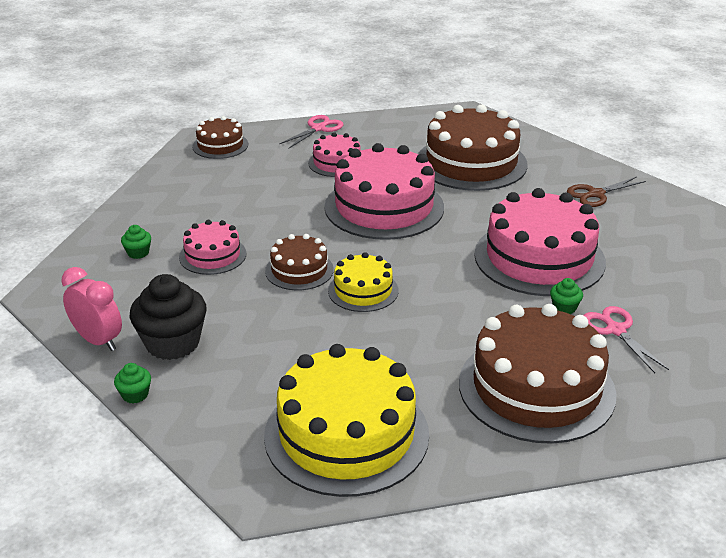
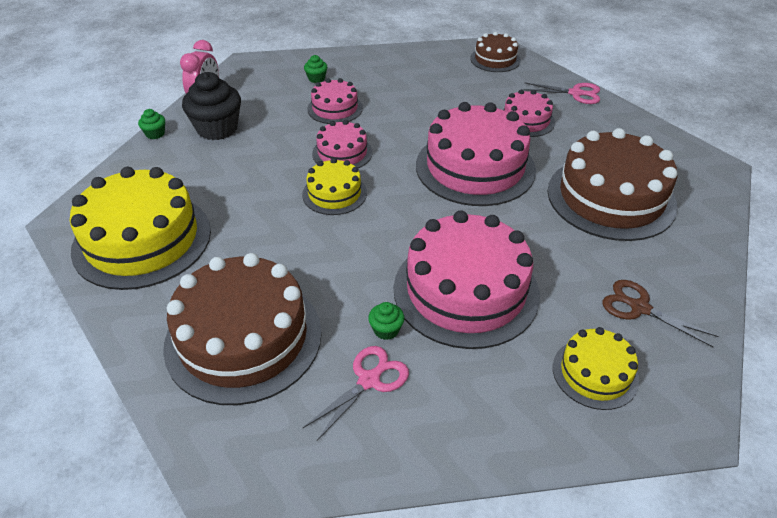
camera: 65 degrees right, 10 degrees up
brown cake [265,234,334,290] -> pink cake [312,120,373,168]
none -> yellow cake [553,327,639,410]

